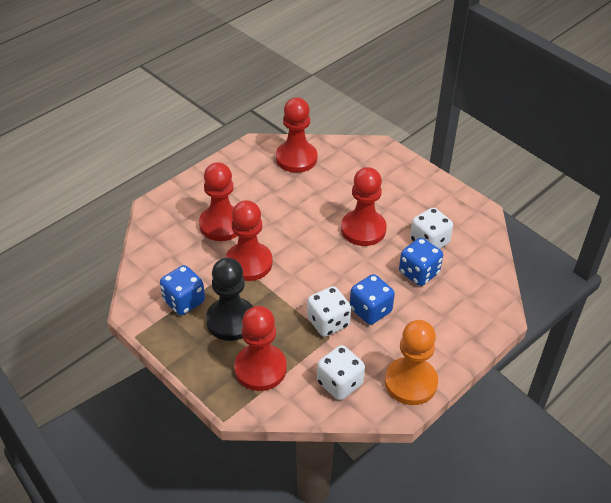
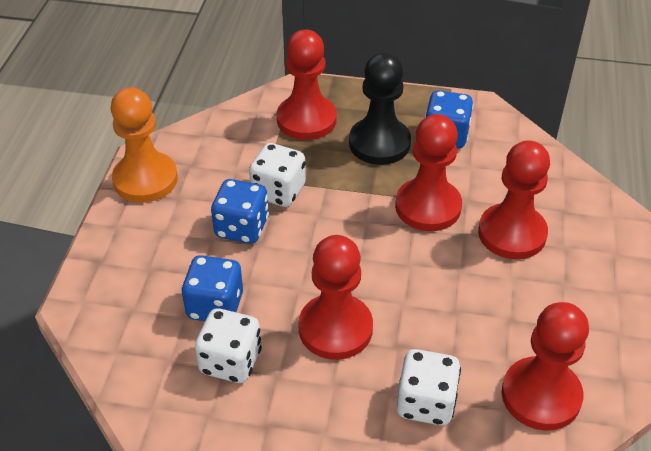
camera: 145 degrees right, 0 degrees up
white dice [317,345,365,400] -> white dice moved to [397,349,461,426]

